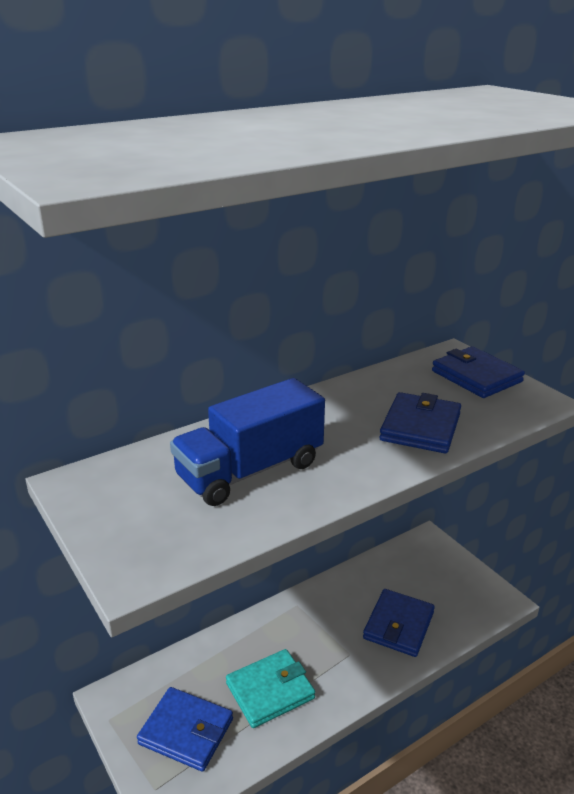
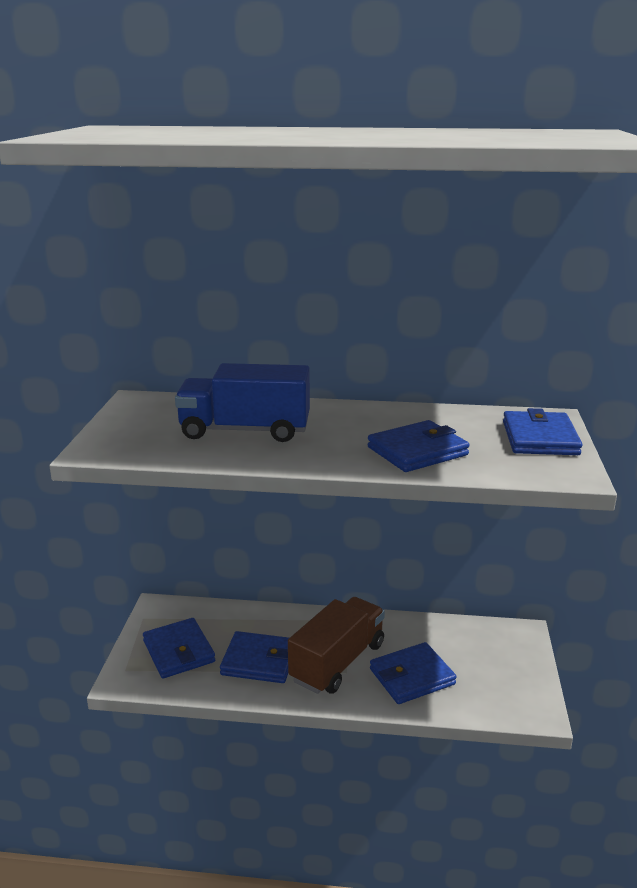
camera: 40 degrees right, 5 degrees down
turquoise wallet [226,649,315,728] -> blue wallet [220,631,289,683]
none -> brown truck [288,597,385,694]

